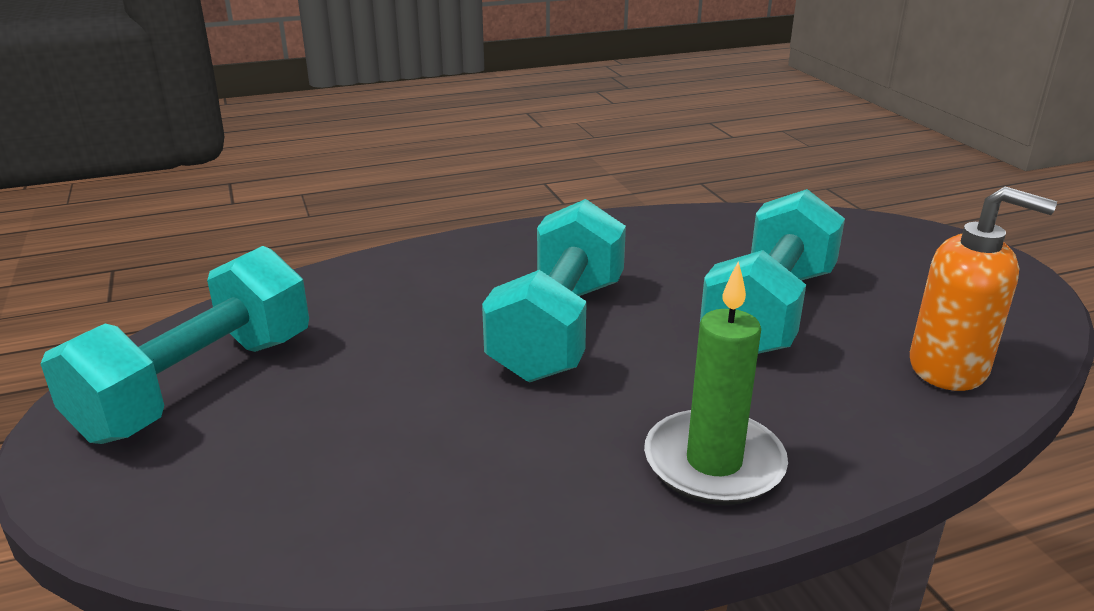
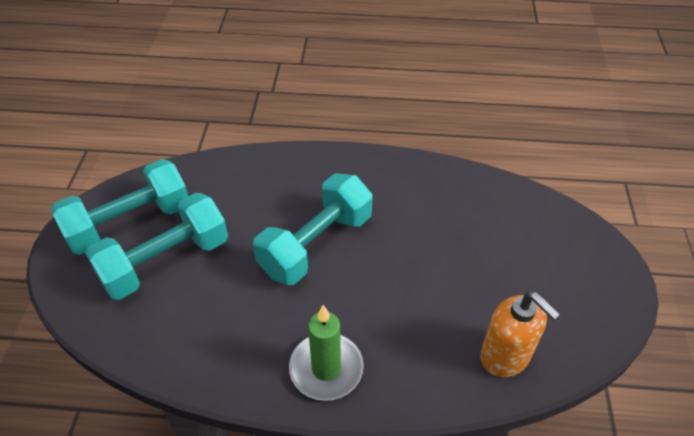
camera: 25 degrees right, 20 degrees up
turquoise dumbbell [700,189,845,354] -> turquoise dumbbell moved to [85,193,228,300]

